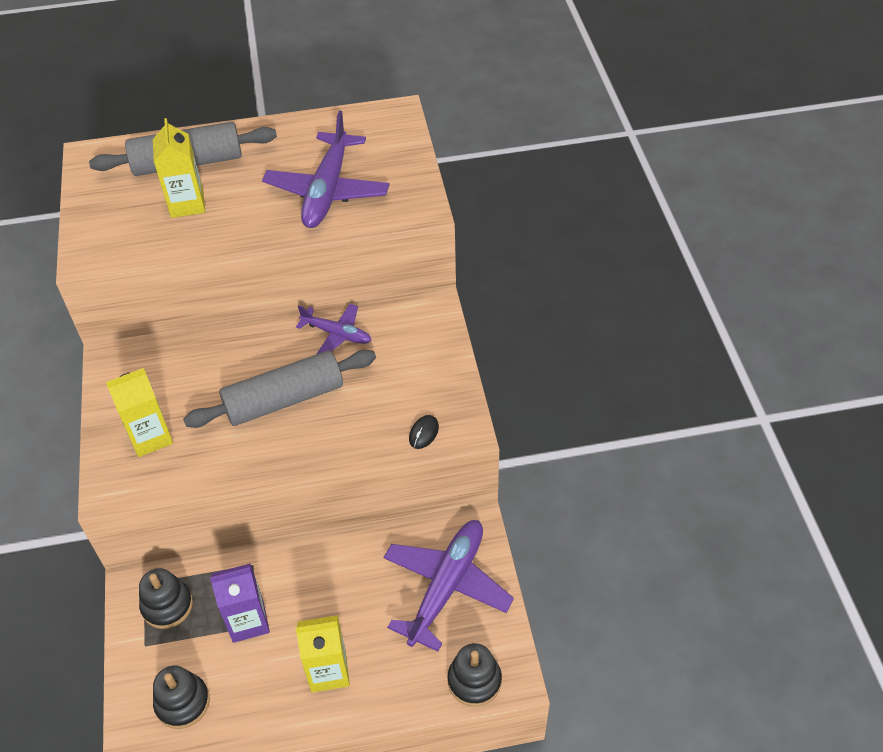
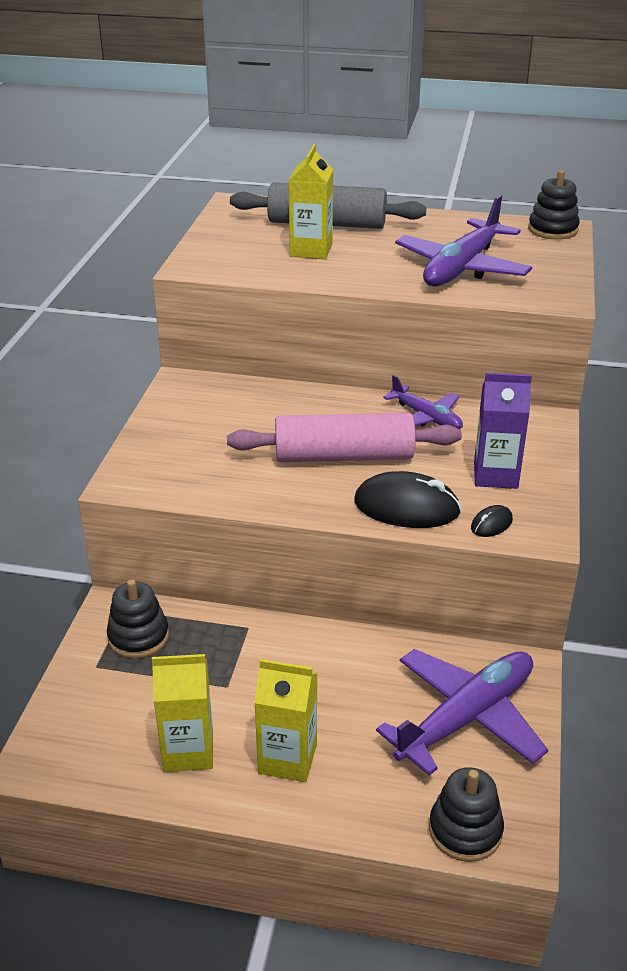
camera: 20 degrees right, 15 degrees down
yellow carton [106,368,173,457] -> yellow carton moved to [152,654,213,772]
black stacking toy [153,666,210,729] -> black stacking toy moved to [528,170,580,240]
grey rolling pin [183,350,376,428] -> pink rolling pin [227,413,462,462]
purple carton [210,563,270,643] -> purple carton moved to [474,373,532,489]
none -> black mouse [354,471,461,528]

